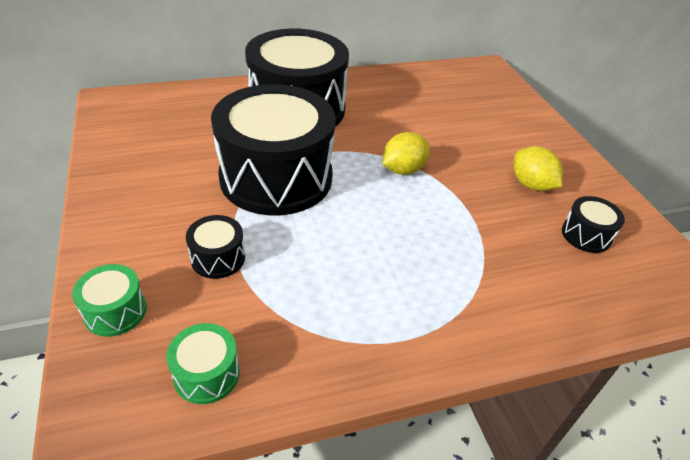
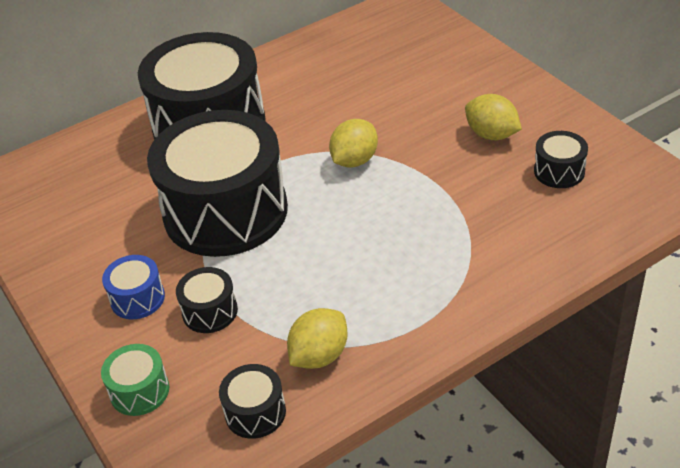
camera: 10 degrees left, 0 degrees up
green drum [166,323,240,404] -> black drum [219,364,286,439]
none -> blue drum [102,255,165,319]
none -> yellow lemon [287,308,348,369]

